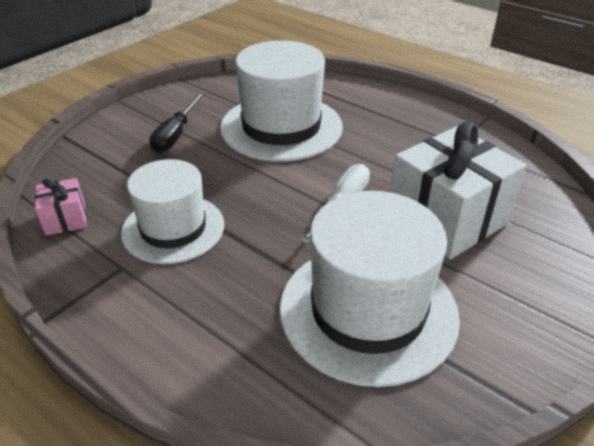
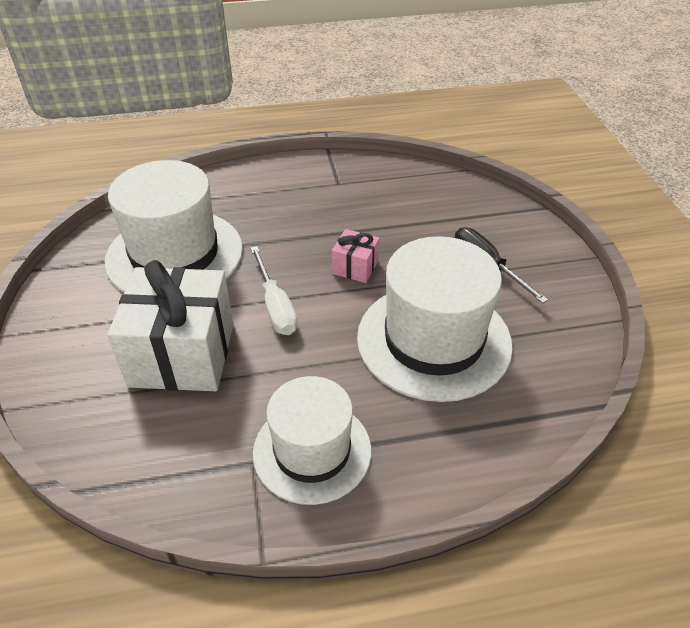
camera: 130 degrees right, 5 degrees up
pink gift [35,178,87,235] -> pink gift moved to [332,229,380,283]
white hat [121,159,224,264] -> white hat moved to [253,376,371,505]

